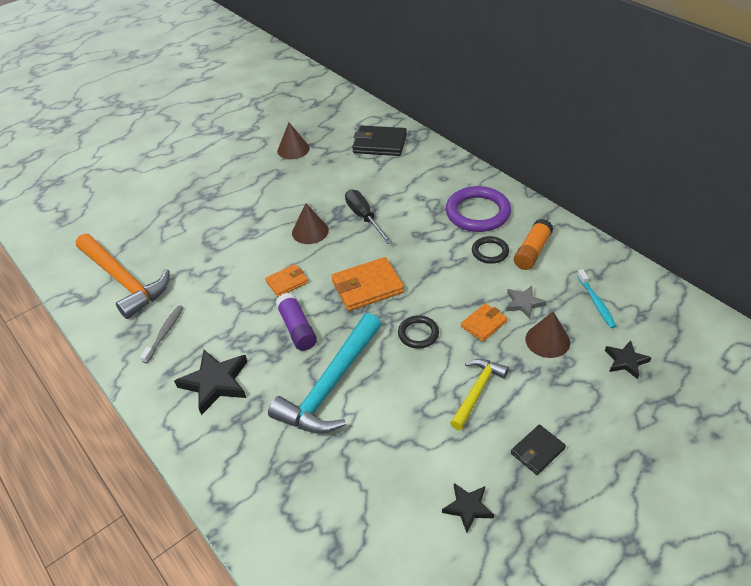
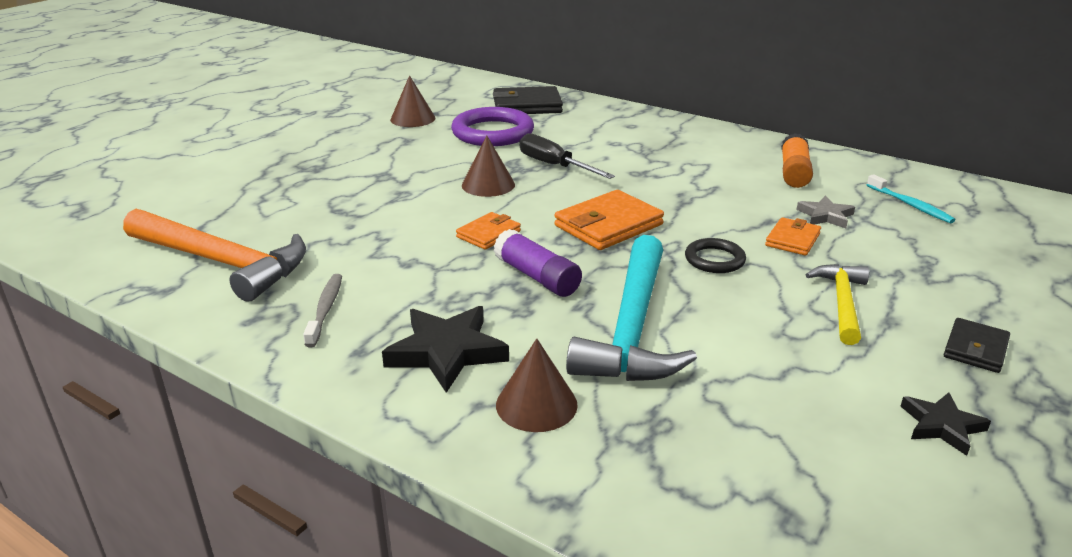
camera: 20 degrees left, 15 degrees down
purple ring [446,186,511,232] -> purple ring moved to [451,107,534,146]
black ring [472,236,509,264] -> none
brown cone [525,312,570,358] -> brown cone moved to [496,338,578,432]
black star [605,340,652,379] -> none

